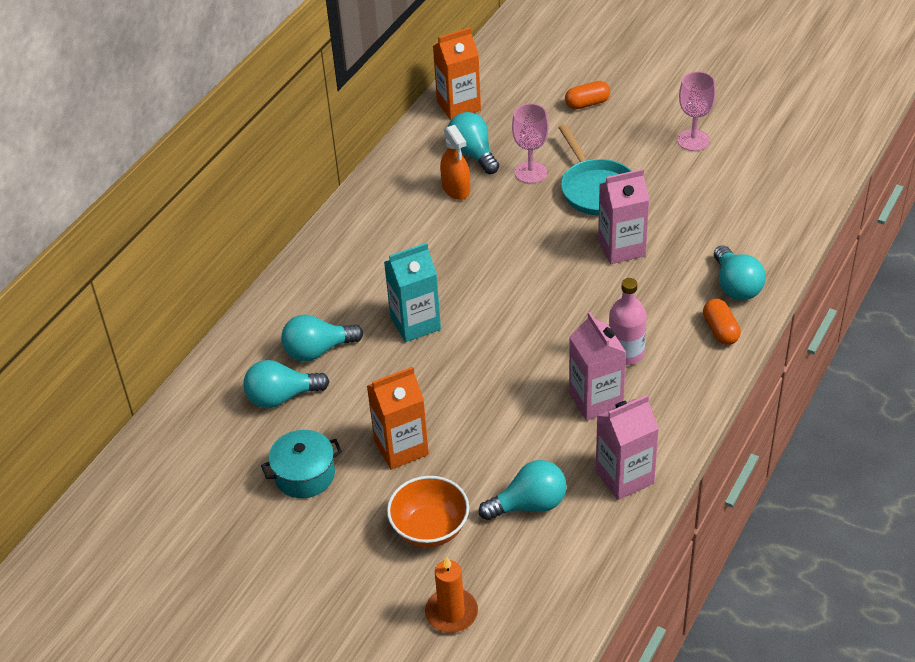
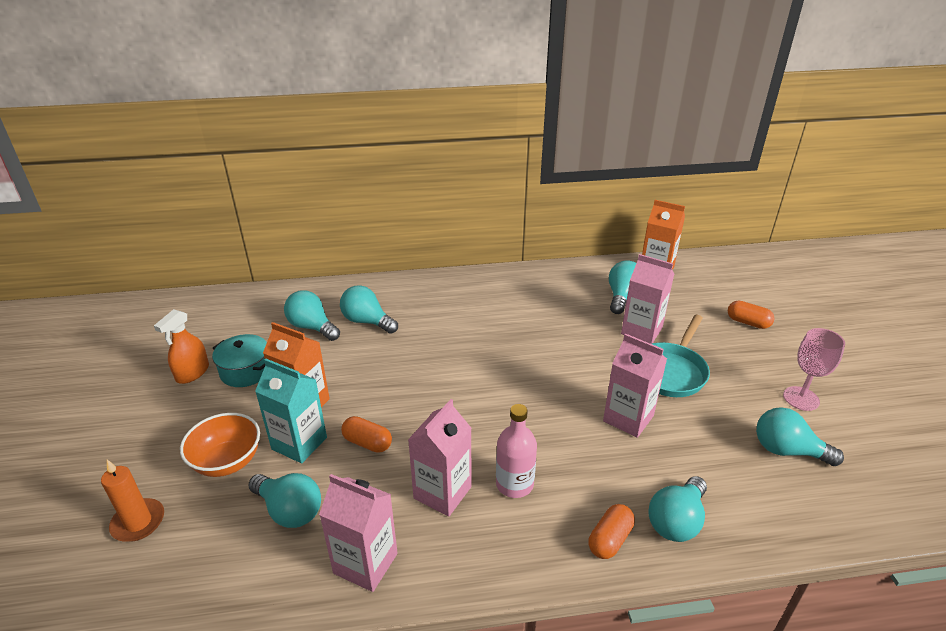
camera: 50 degrees right, 10 degrees down
turquoise carton [384,243,441,342] -> turquoise carton moved to [255,359,327,463]
orange spray bottle [440,125,470,200] -> orange spray bottle moved to [154,309,209,384]
pink goblet [512,103,549,184] -> pink carton [621,254,674,344]
none -> orange capsule [341,416,392,453]
none -> turquoise light bulb [756,407,844,466]

